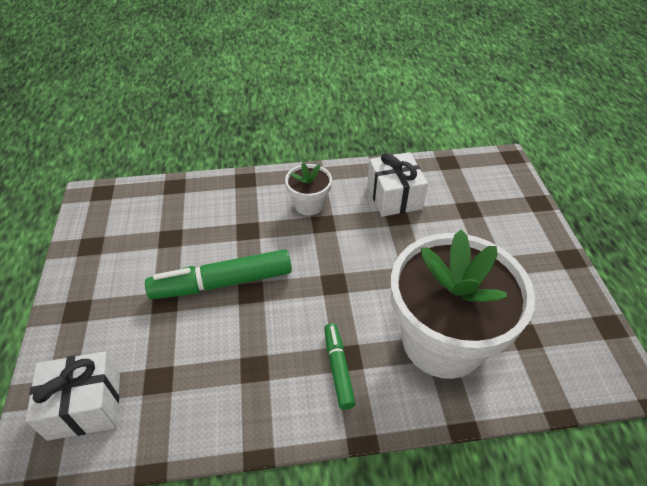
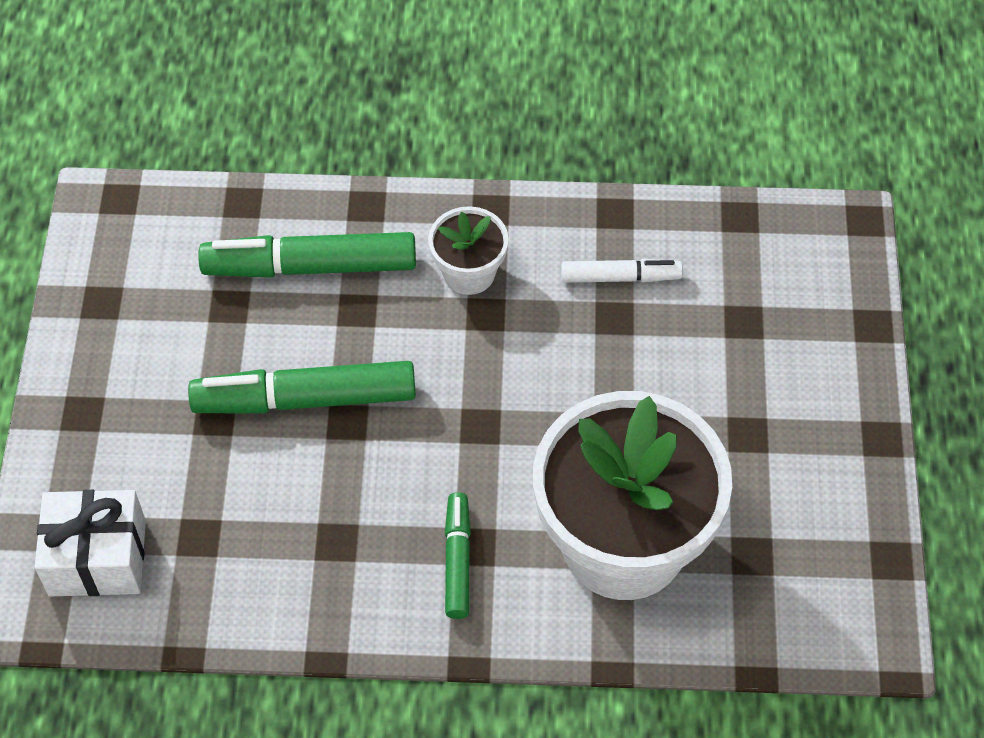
camera: 10 degrees right, 10 degrees up
white gift [367,152,428,217] -> white marker [561,259,683,283]
none -> green marker [198,232,416,278]

